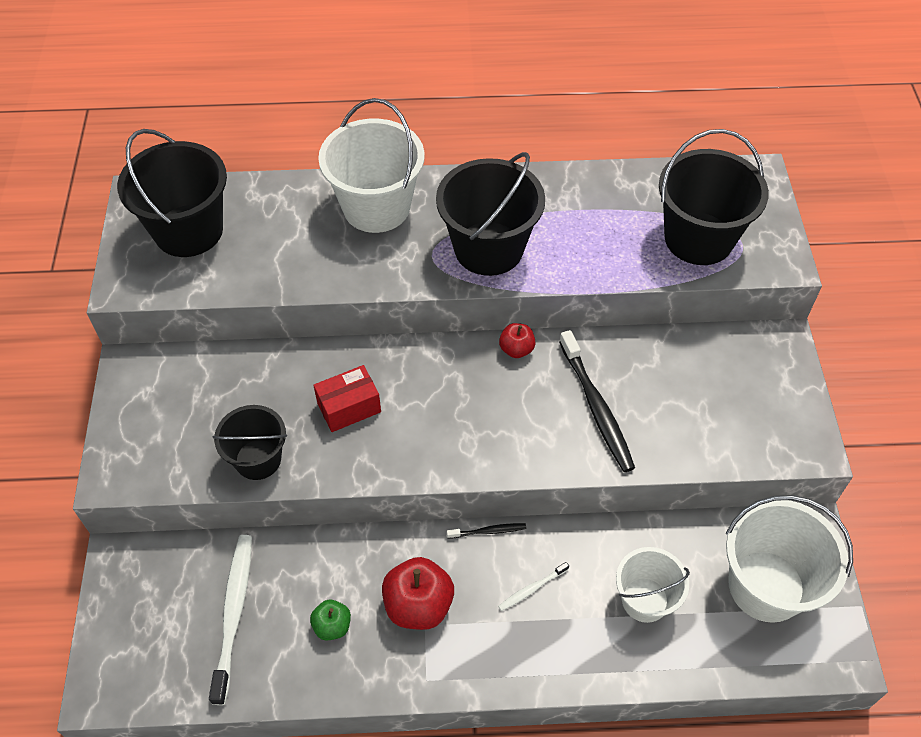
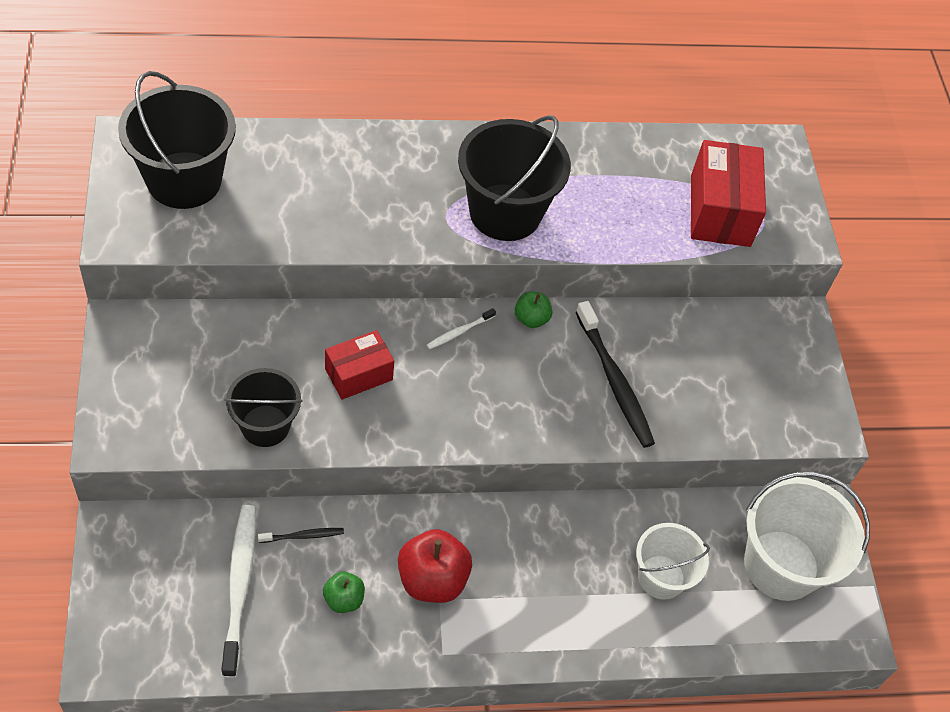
camera: 10 degrees left, 0 degrees up
white bucket [318,98,425,233] -> none
black toothbrush [447,523,526,539] -> black toothbrush moved to [258,528,344,543]
white toothbrush [498,562,569,611] -> white toothbrush moved to [427,308,496,349]
red apple [499,323,536,358] -> green apple [515,292,552,328]
black bucket [659,129,769,265] -> red box [691,140,766,247]

